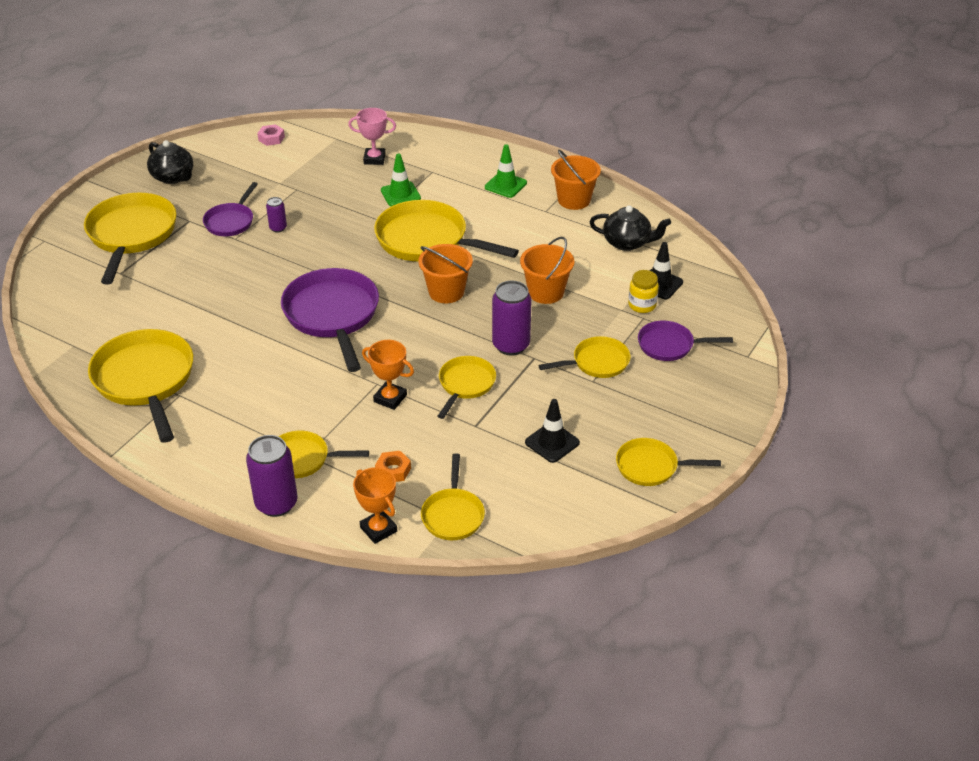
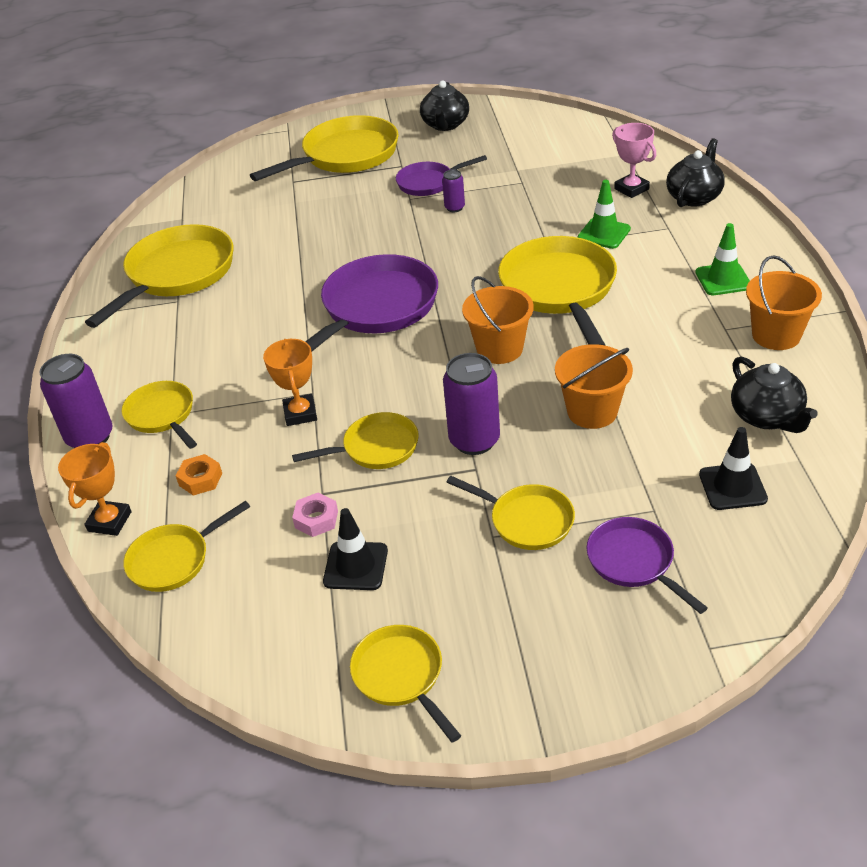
camera: 55 degrees right, 0 degrees up
pink nut [257,124,285,146] -> pink nut moved to [292,492,338,537]
yellow jar [628,270,659,313] -> none
none -> black teapot [666,138,725,207]

